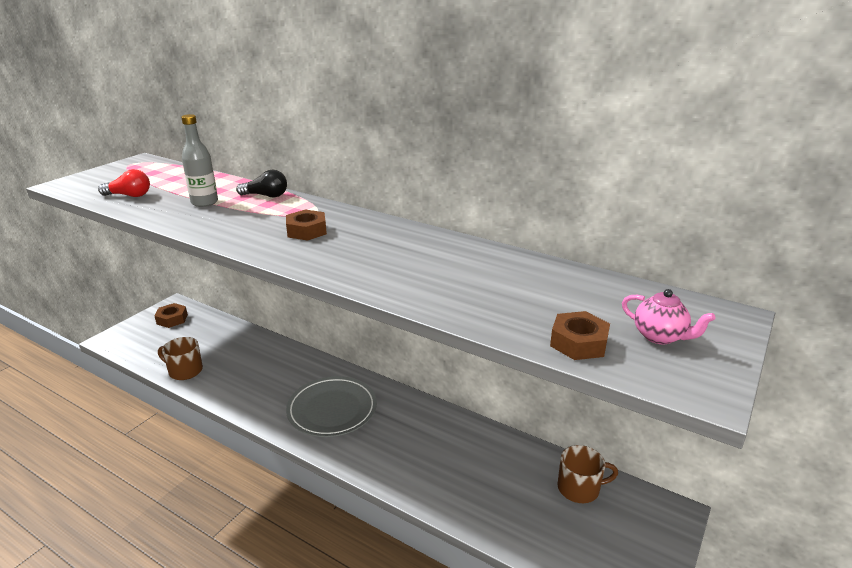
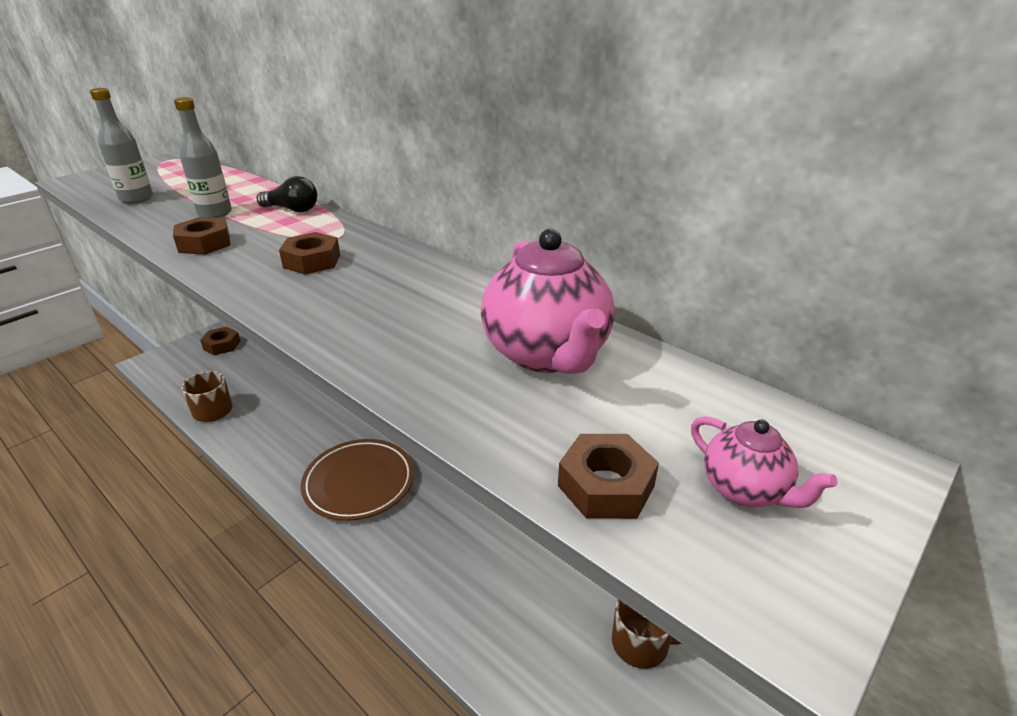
camera: 10 degrees right, 5 degrees up
red light bulb [98,169,150,197] -> grey bottle [90,88,153,204]
grey plate [286,376,377,437] -> brown plate [301,439,414,521]
none -> brown nut [173,217,230,255]
none -> pink teapot [481,229,615,374]

